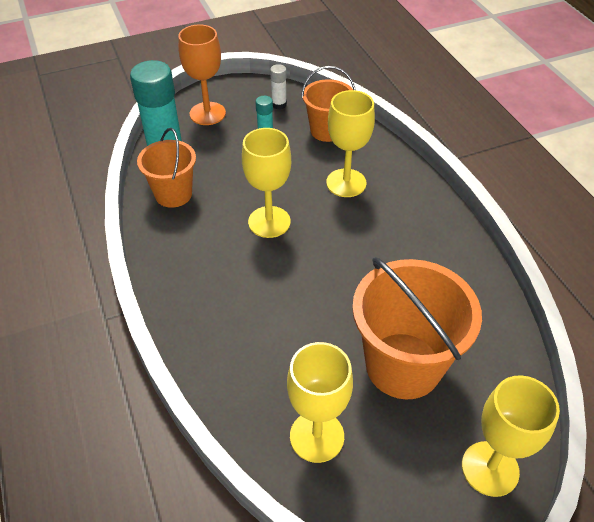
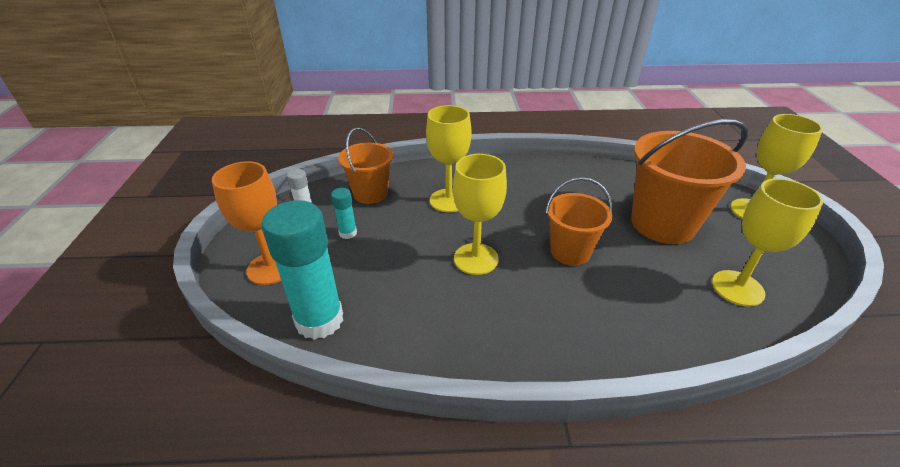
camera: 70 degrees left, 10 degrees down
orange bucket [137,128,196,208] -> orange bucket moved to [546,177,613,266]

